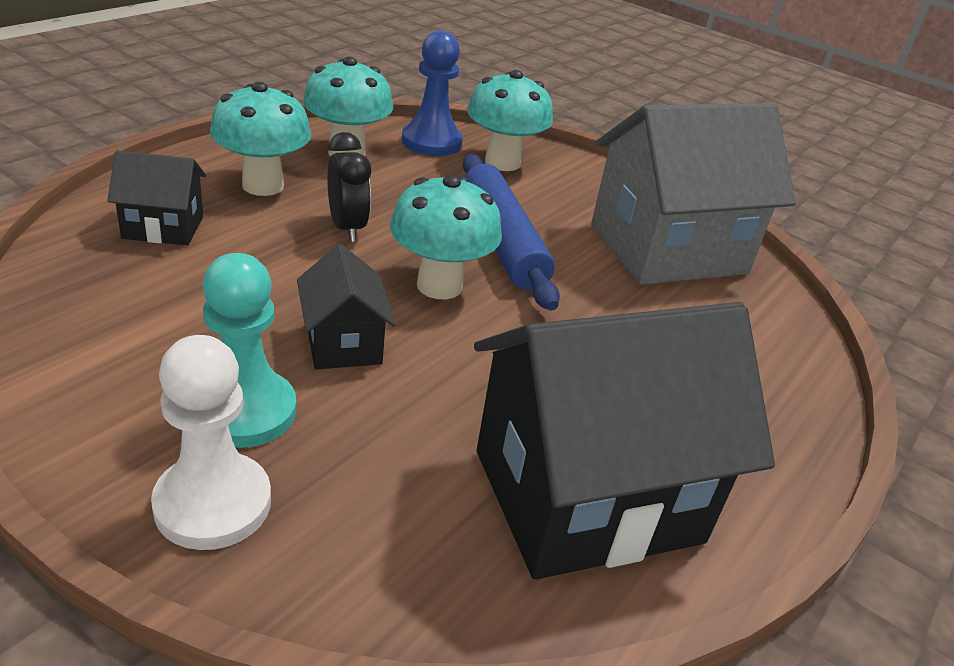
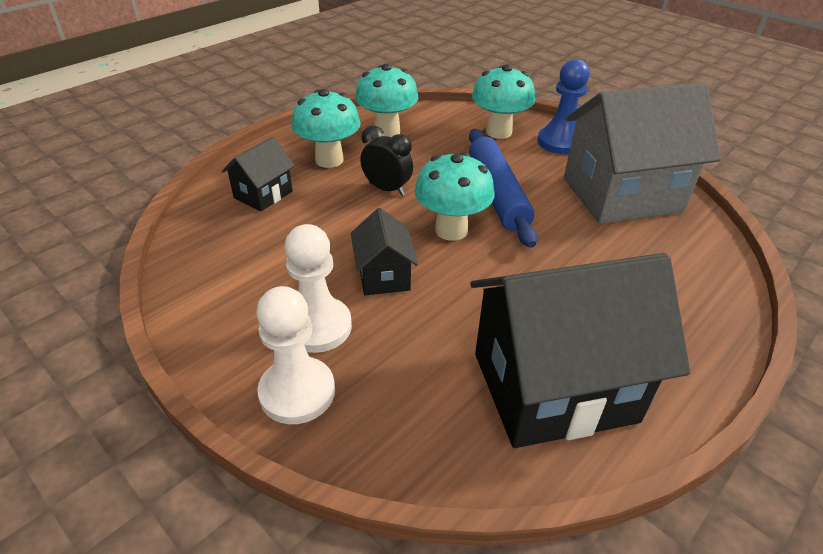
camera: 10 degrees right, 5 degrees up
black house [107,150,206,245] -> black house turned 60 degrees counterclockwise [222,137,295,211]
turquoise pawn [203,253,296,448] -> white pawn [284,224,352,353]
black clock [328,132,371,242] -> black clock turned 45 degrees counterclockwise [360,125,413,196]
blue pawn [402,30,463,156] -> blue pawn moved to [537,59,590,155]

